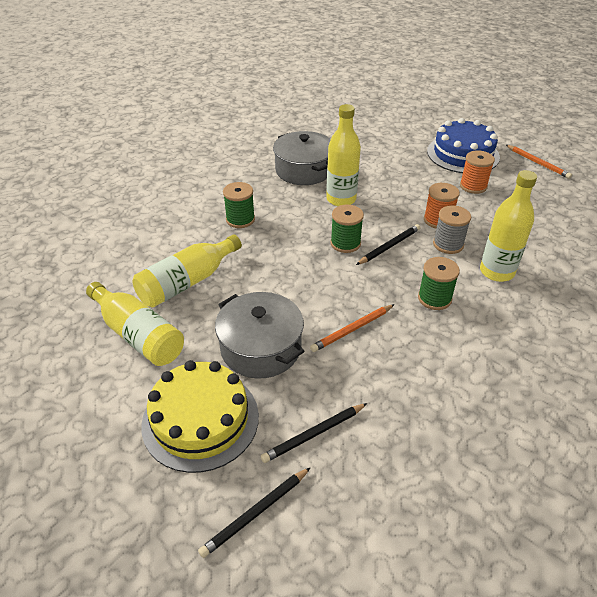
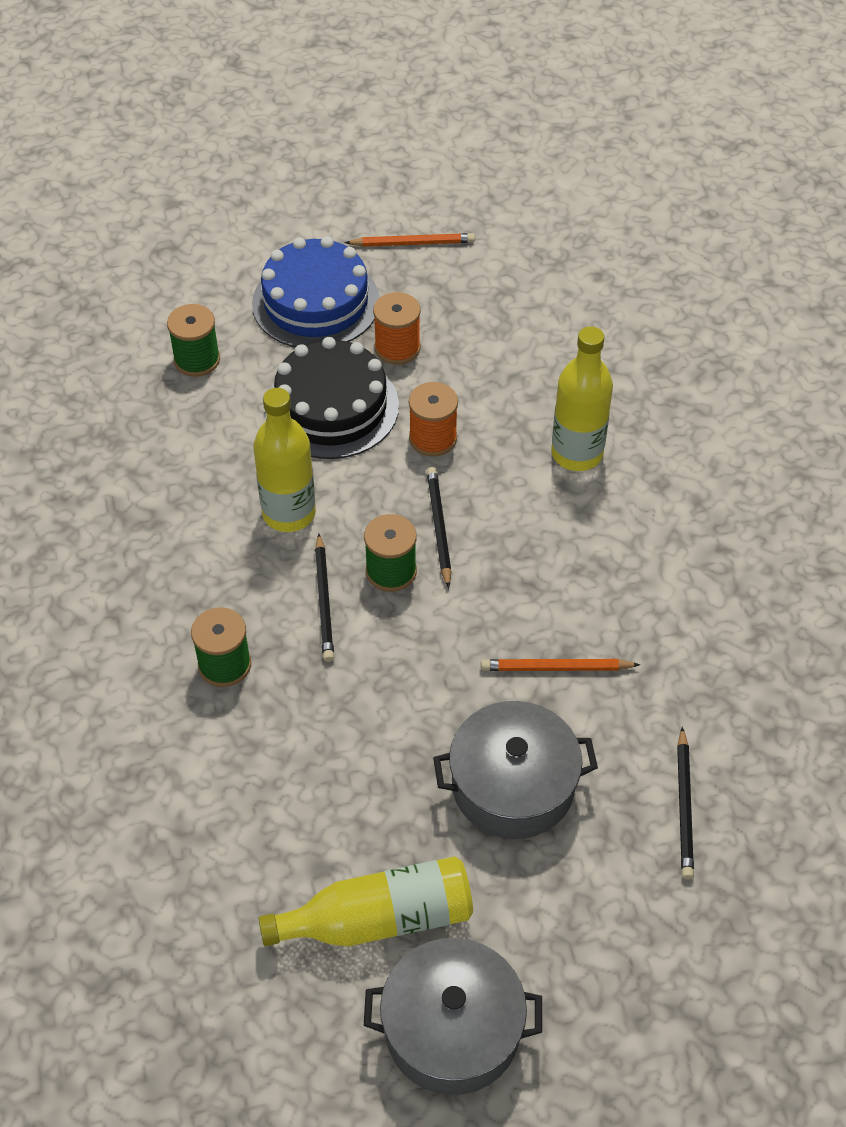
camera: 55 degrees left, 10 degrees up
yellow bottle [132,234,242,308] -> none
yellow cake [141,360,259,473] -> none
black pencil [198,467,311,558] -> black pencil moved to [315,534,334,662]
grey pot [273,131,331,185] -> grey pot moved to [364,938,542,1095]
orange pencil [310,304,395,352] -> orange pencil turned 90 degrees clockwise [481,659,640,671]
green spool [418,257,460,310] -> green spool moved to [167,304,220,377]
grey spool [433,205,471,254] -> none
none -> black cake [265,337,399,459]

